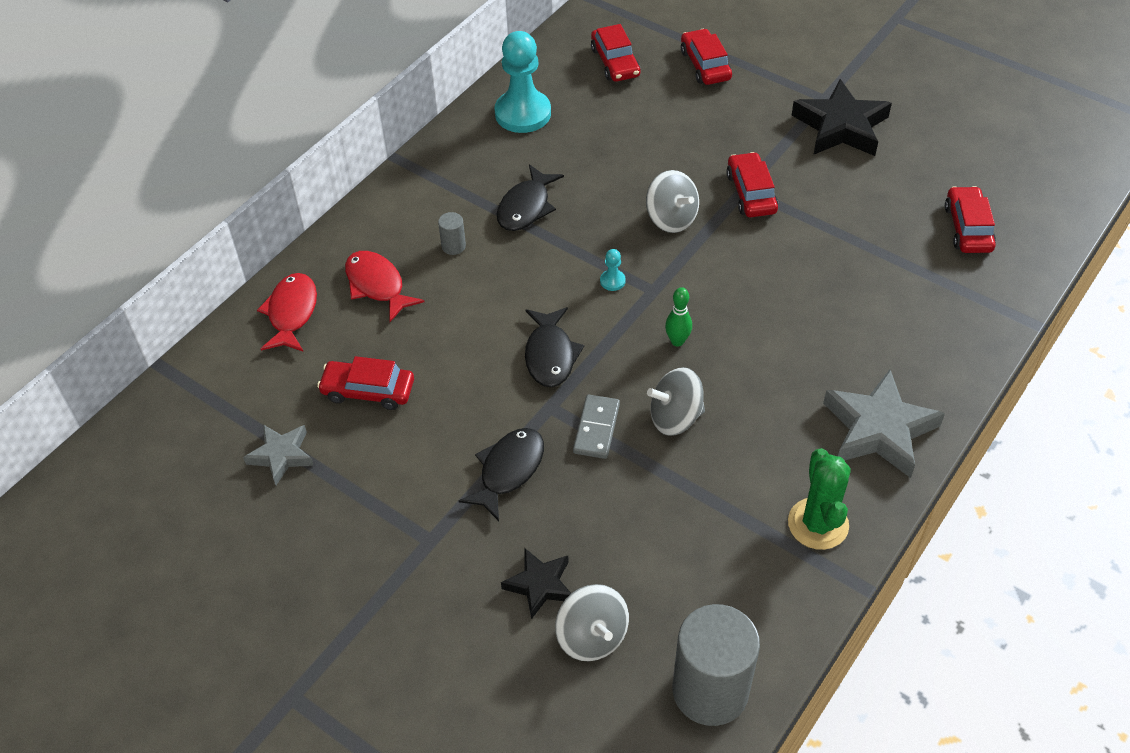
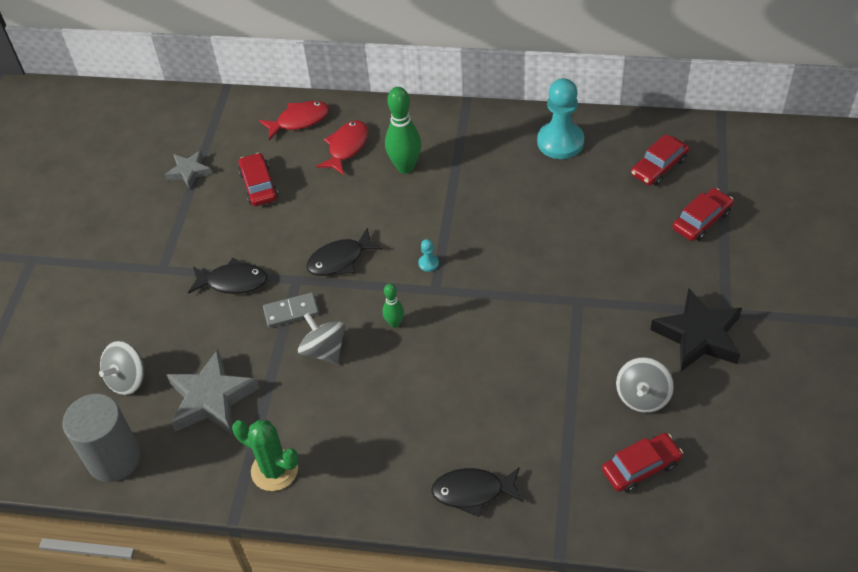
camera: 65 degrees right, 0 degrees up
grey cylinder [438,212,466,255] -> green bowling pin [385,87,421,173]
black fish [497,164,564,231] -> black fish moved to [431,467,524,517]
black star [501,548,571,619] -> none
grey spinning top [646,170,699,233] -> grey spinning top moved to [616,357,674,413]
red car [726,152,778,217] -> none
green cactus [788,448,851,550] -> green cactus turned 60 degrees clockwise [232,420,299,491]
grey star [823,369,945,478] -> grey star moved to [167,349,260,434]

